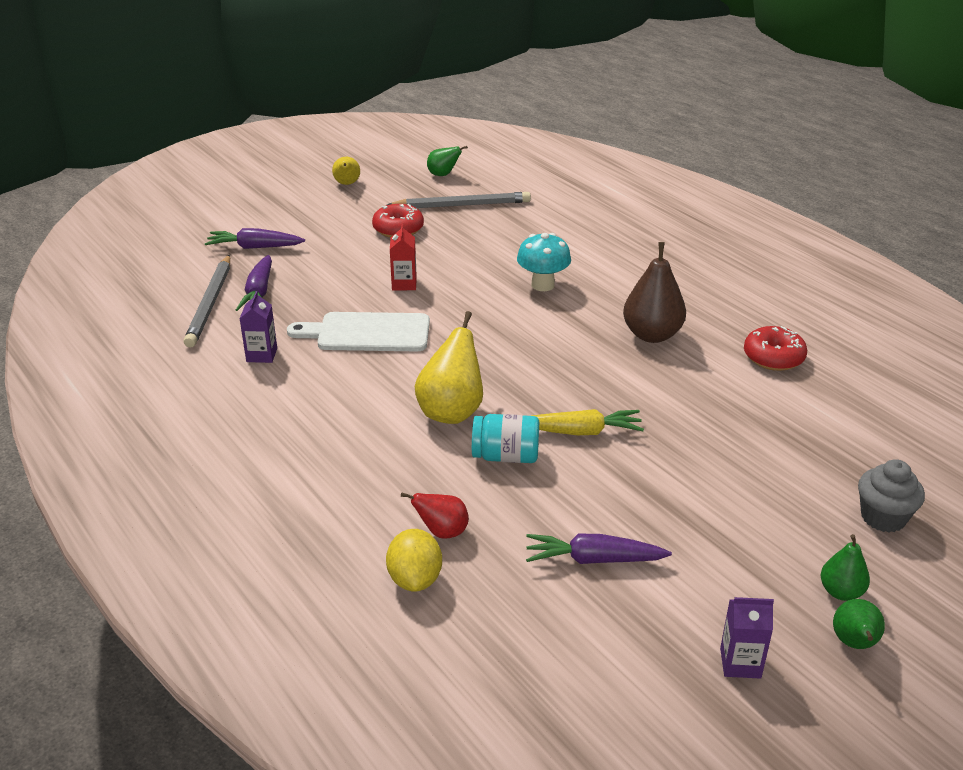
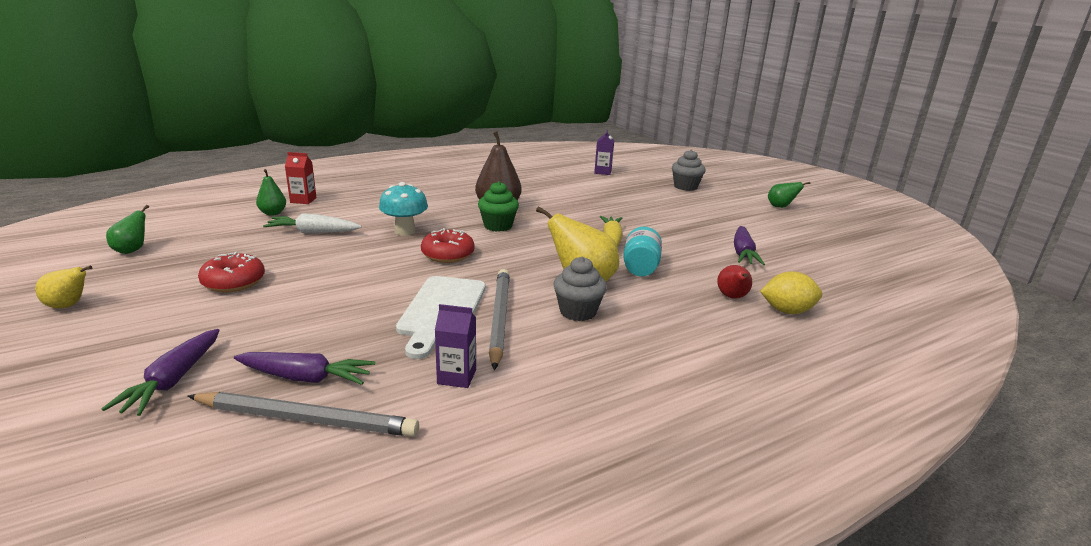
camera: 85 degrees left, 10 degrees down
grey pencil [387,192,531,208] -> grey pencil moved to [489,269,510,370]
red carton [390,224,417,291] -> red carton moved to [285,152,317,204]
purple carton [720,597,774,679] -> purple carton moved to [594,130,614,175]
red donut [744,326,807,371] -> red donut moved to [421,228,475,263]
green pear [821,534,870,601] -> green pear moved to [256,169,286,216]
none -> white carrot [263,213,362,233]
none -> green cupcake [478,181,519,232]
none -> grey cupcake [553,257,607,321]

